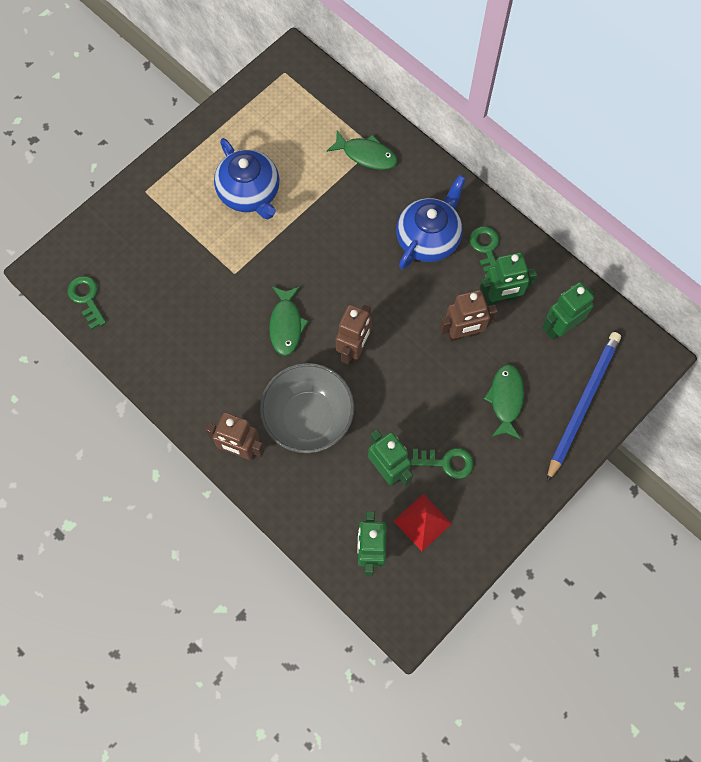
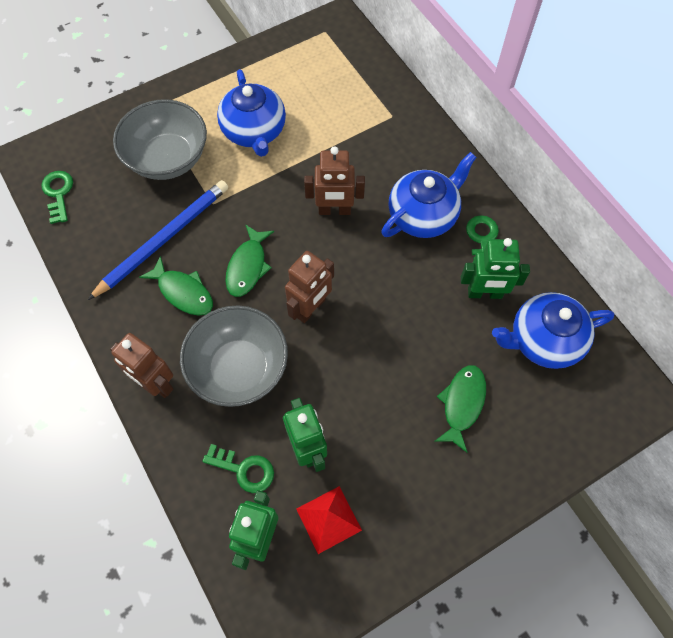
camera: 15 degrees right, 5 degrees down
green fish [327,130,397,170] -> green fish moved to [139,256,213,316]
green key [411,448,474,479] -> green key moved to [202,444,274,493]
brown robot [440,290,498,342] -> brown robot moved to [304,146,365,215]
green robot [542,282,594,340] -> blue teapot [492,292,614,369]
blue pencil [547,332,621,482] -> blue pencil moved to [88,180,228,300]
none -> grey bowl [113,99,207,180]

